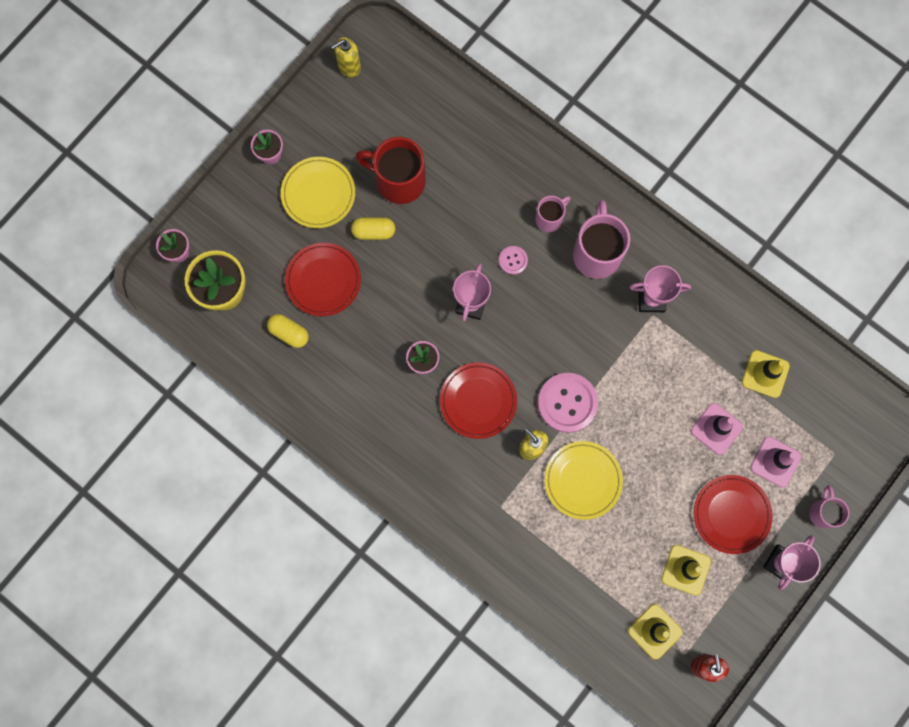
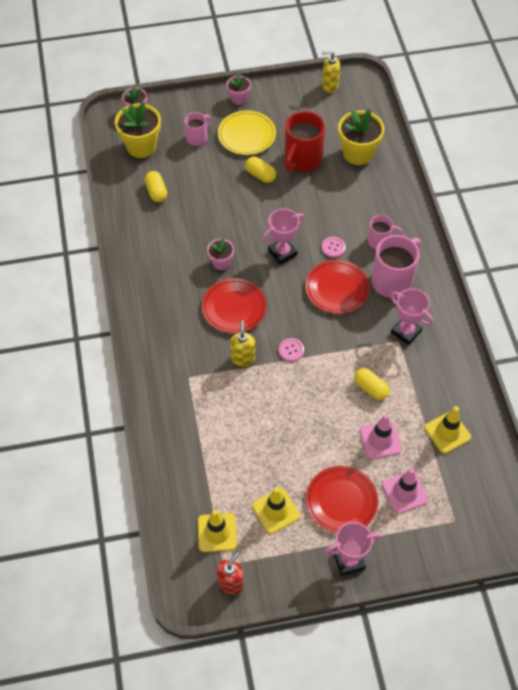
camera: 40 degrees right, 20 degrees down
red plate [285,243,361,316] -> red plate moved to [305,260,369,314]
red mug [356,137,425,204] -> red mug turned 120 degrees counterclockwise [284,111,325,172]
pink button [538,373,598,433] -> pink button [279,338,304,362], size x0.50
yellow plate [545,441,623,520] -> none
pink mug [809,485,849,529] -> pink mug moved to [185,112,211,146]
none -> yellow flower pot [338,109,384,165]
none -> yellow capsule [354,368,390,400]

